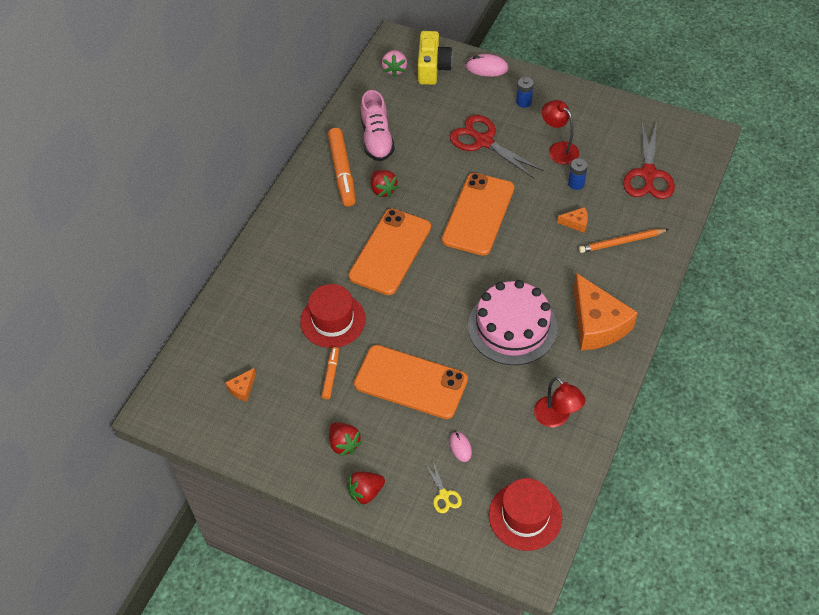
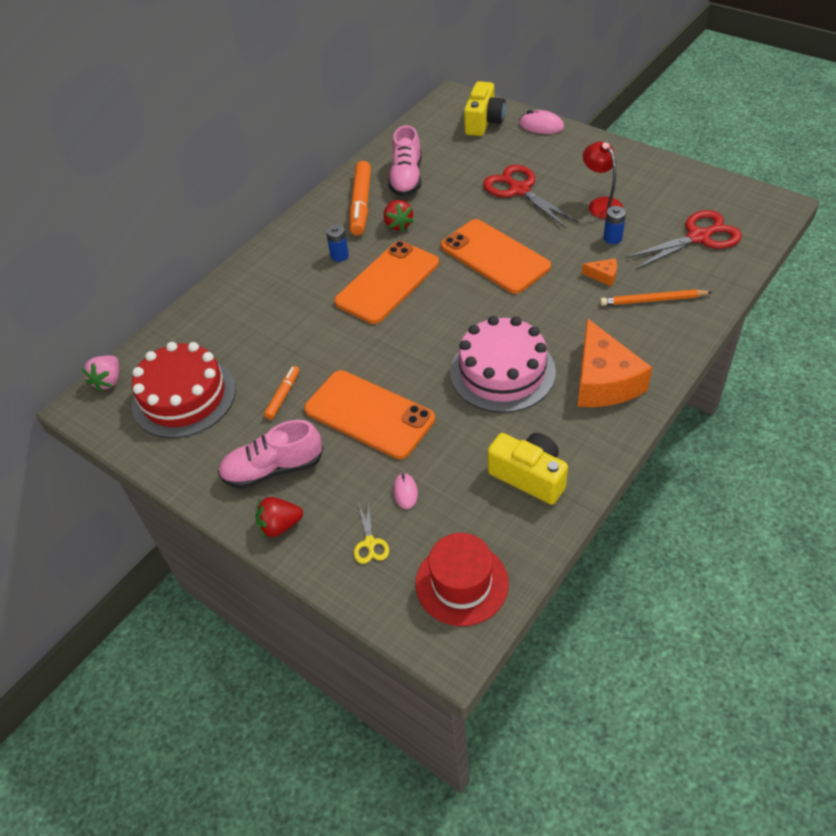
camera: 15 degrees right, 5 degrees down
orange cheese [225,368,256,402] -> red cake [132,342,236,438]
red hat [300,284,366,348] -> none
red strawberry [329,423,362,456] -> pink shoe [218,420,323,489]
pink strawberry [382,50,407,77] -> pink strawberry moved to [82,355,119,392]
orange phone [442,173,515,256] -> orange phone turned 75 degrees counterclockwise [441,219,551,294]
blue battery [516,77,534,108] -> blue battery moved to [326,224,349,262]
red lamp [534,377,586,427] -> yellow camera [487,433,568,505]
red scissors [623,121,675,199] -> red scissors turned 135 degrees counterclockwise [625,210,742,270]

